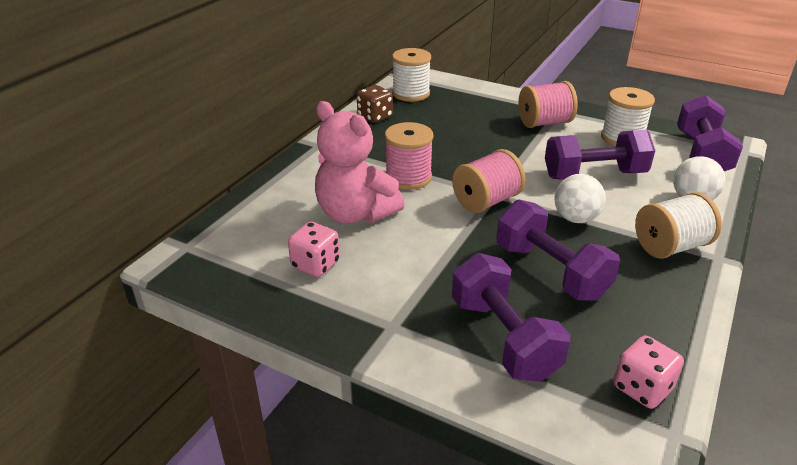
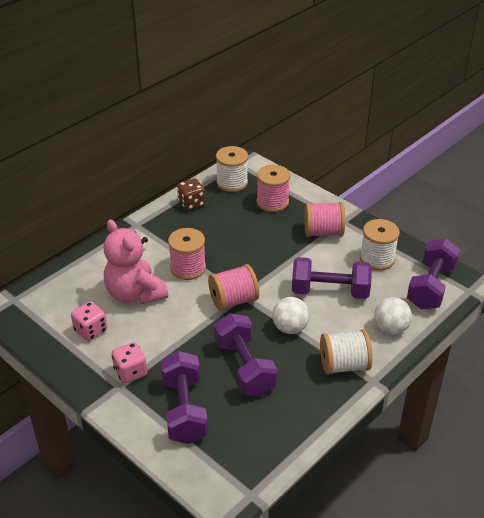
camera: 15 degrees right, 5 degrees up
pink dice [614,335,684,409] -> pink dice moved to [112,342,147,383]
none -> pink spool [256,165,290,212]

